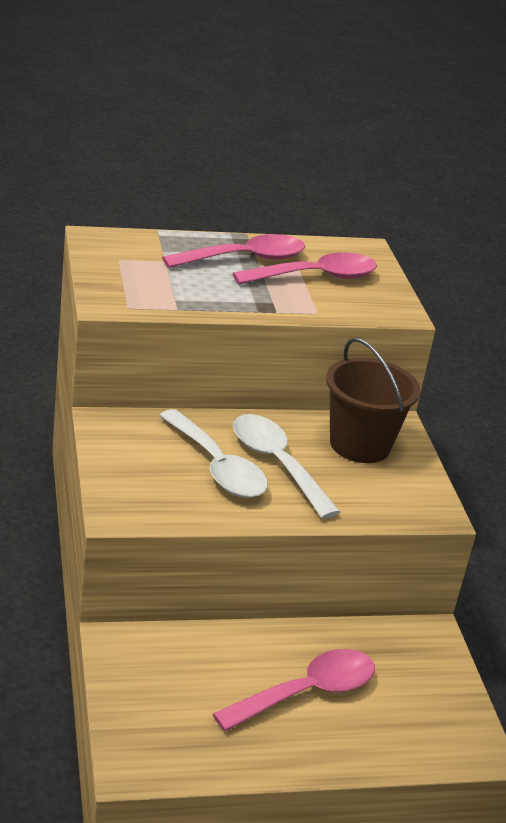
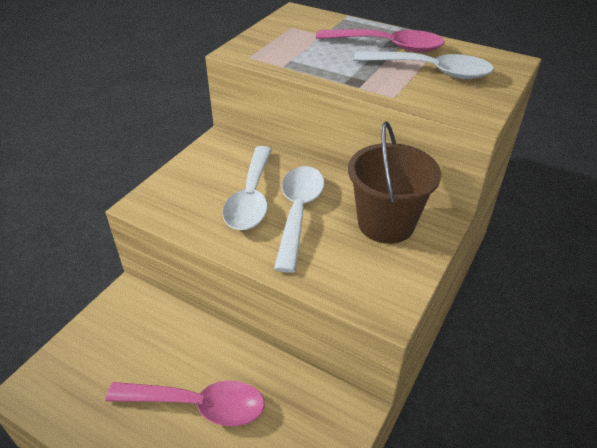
camera: 45 degrees right, 10 degrees up
pink spoon [232,253,377,284] -> white spoon [354,51,494,79]

